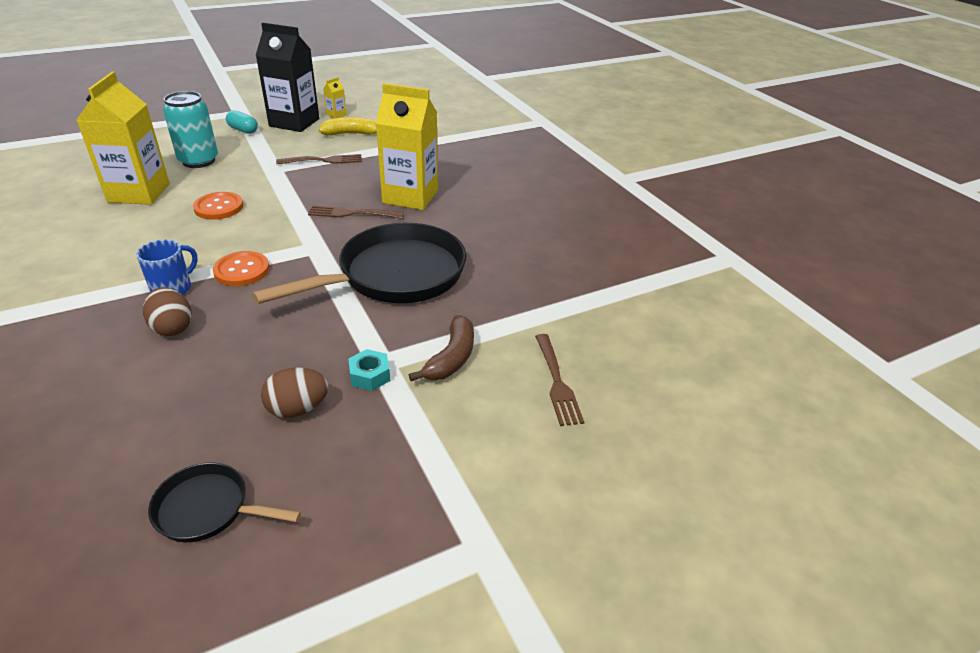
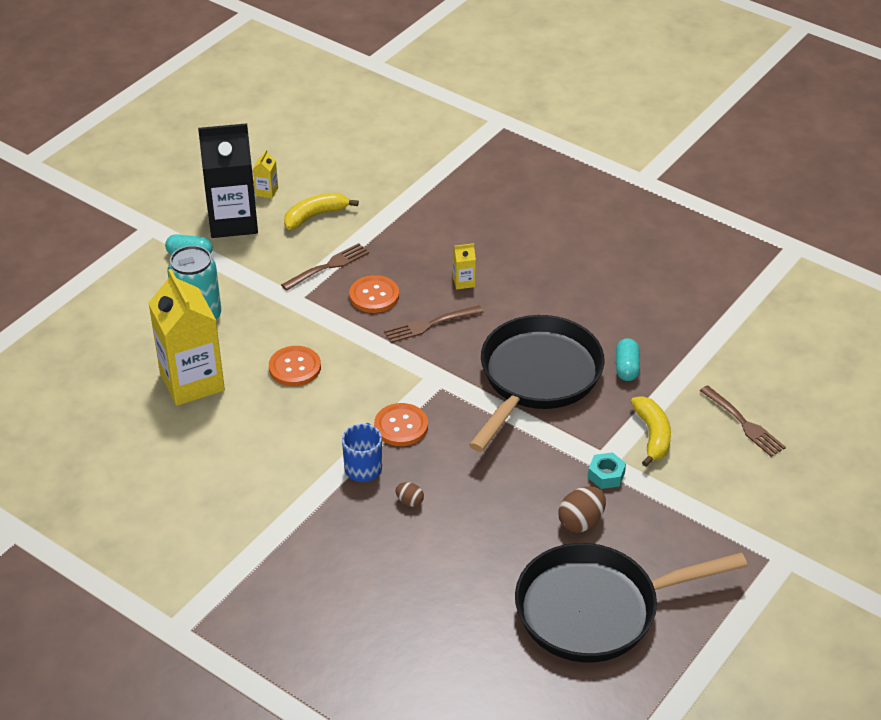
camera: 25 degrees left, 5 degrees up
brown egg [143,287,192,336] -> brown egg [396,482,424,507], size x0.57
black pan [148,462,301,542] -> black pan [515,543,747,662], size x2.05
yellow carton [376,83,438,210] -> yellow carton [453,243,476,289], size x0.40
brown banana [409,315,474,381] -> yellow banana [631,396,671,467]
none -> orange button [349,275,399,313]
none -> turquoise capsule [616,338,640,381]

